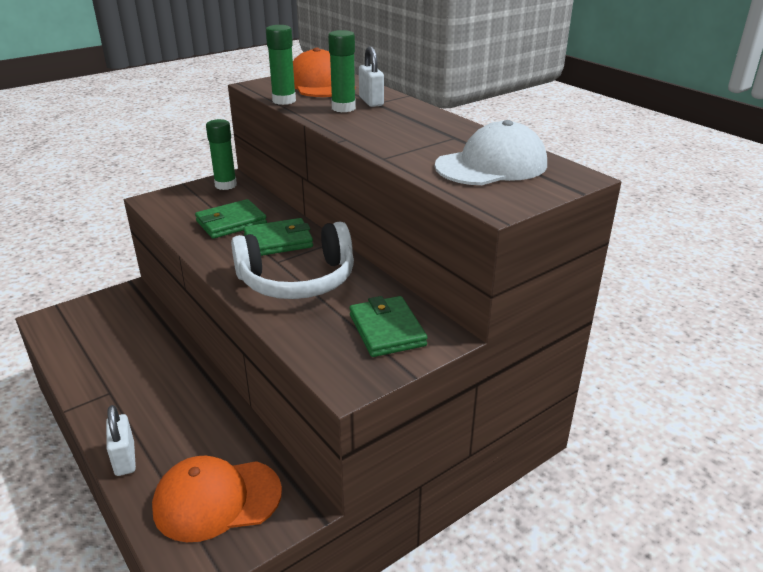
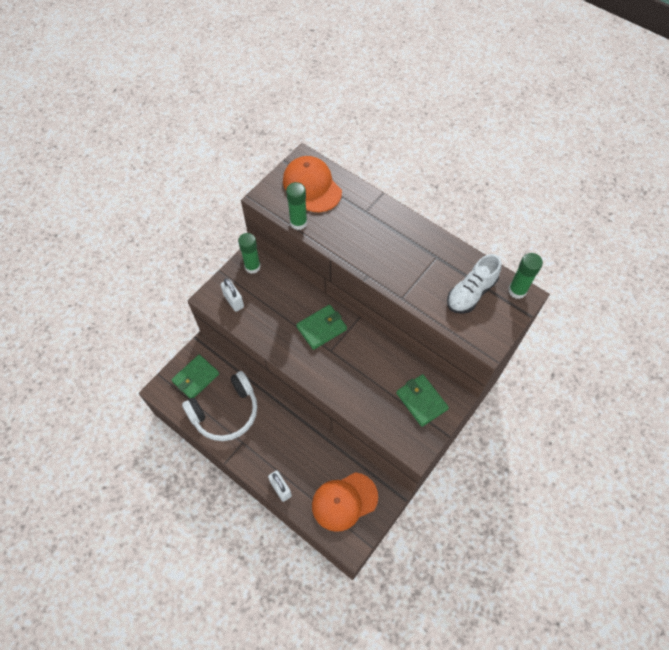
camera: 15 degrees left, 30 degrees up
green wallet [195,199,267,239] -> green wallet moved to [171,355,219,398]
white headphones [231,222,354,299] -> white headphones moved to [182,371,257,441]
green glue stick [328,30,356,112] -> green glue stick moved to [508,253,543,299]
white padlock [359,47,384,107] -> white padlock moved to [221,278,244,312]
white cap [435,120,547,185] -> white shoe [447,254,501,314]

